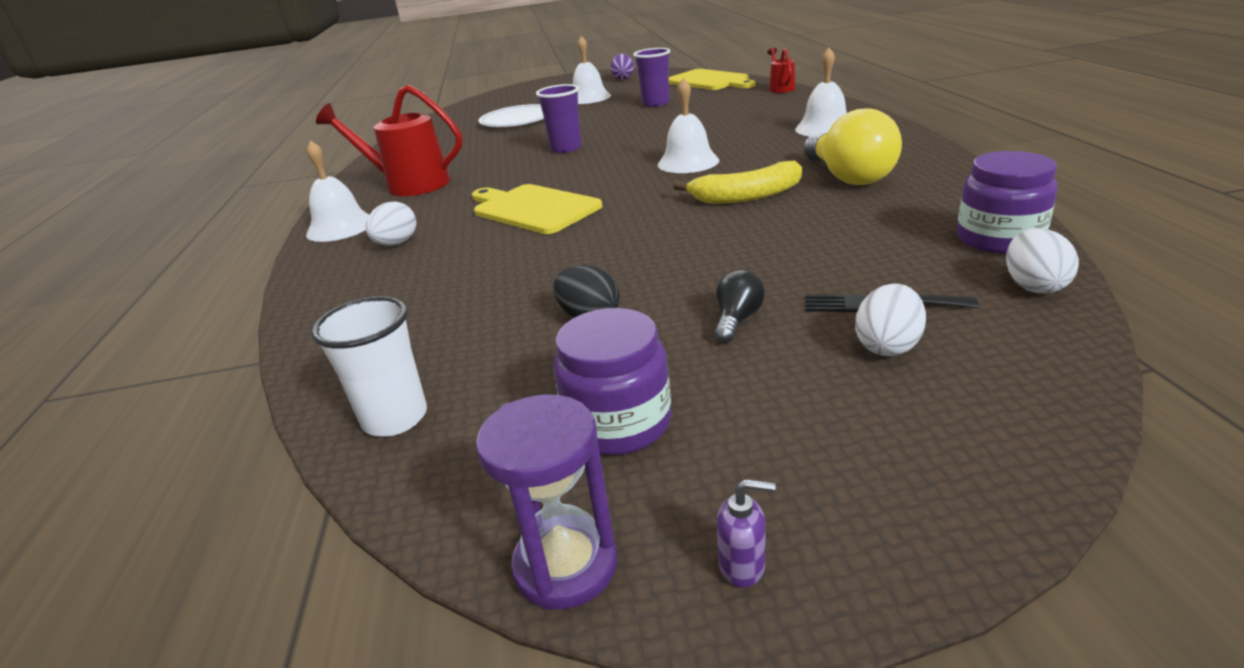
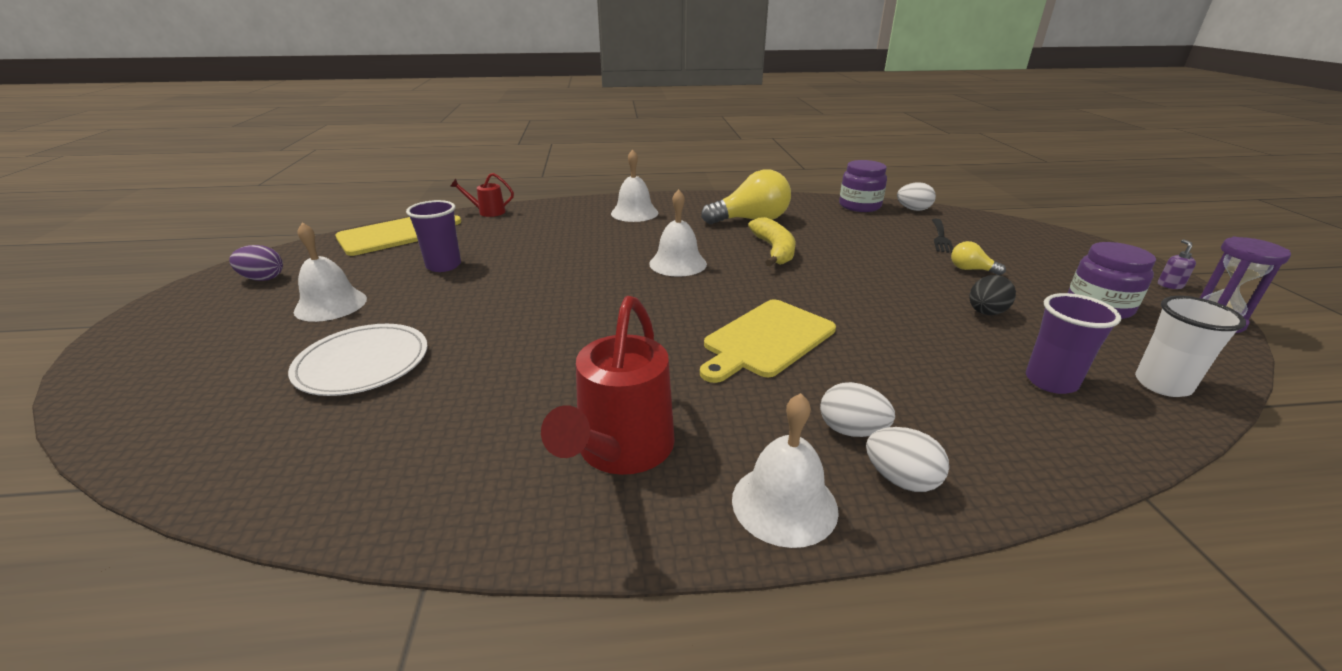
camera: 90 degrees left, 0 degrees up
purple cup [536,84,582,153] -> purple cup moved to [1026,293,1121,394]
black light bulb [714,269,765,343] -> yellow light bulb [951,241,1006,275]
white egg [855,284,926,356] -> white egg moved to [866,427,949,492]

